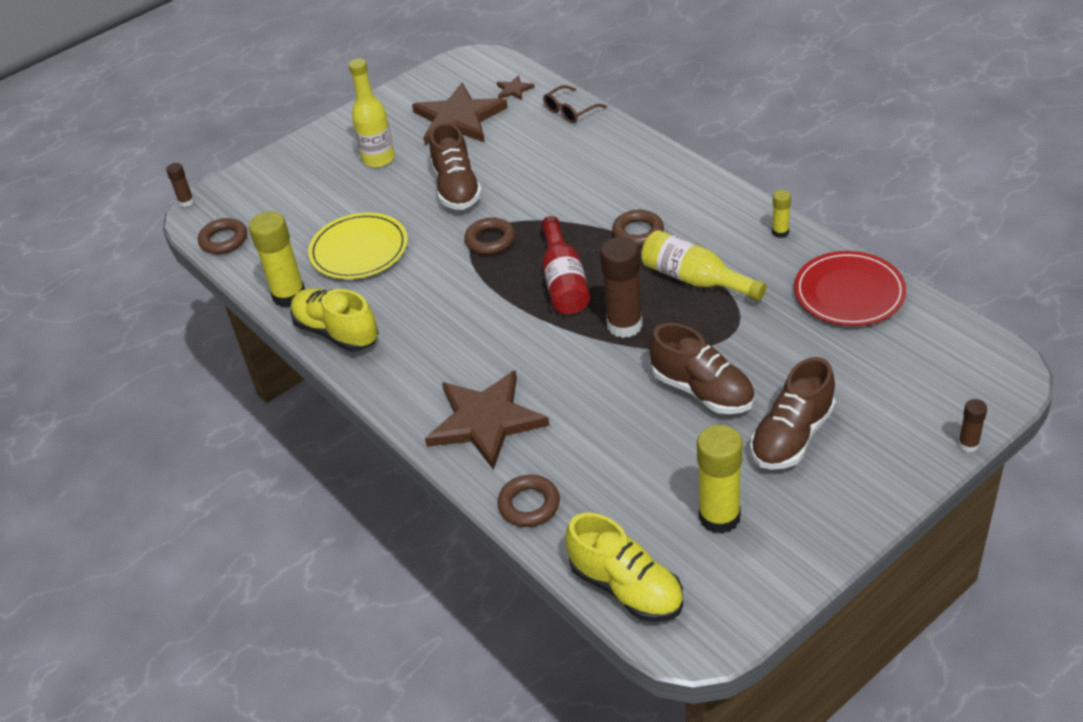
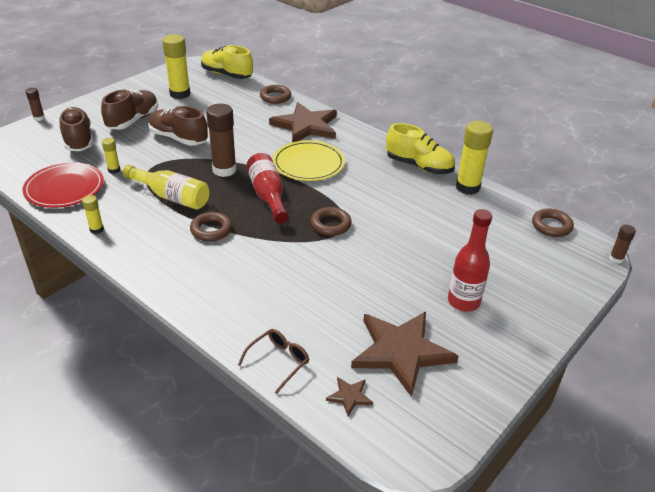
camera: 165 degrees right, 5 degrees down
yellow plate [308,212,408,279] -> yellow plate moved to [273,141,345,181]
yellow bottle [349,59,395,168] -> red bottle [448,209,492,311]
brown shoe [430,123,482,210] -> brown shoe moved to [58,107,93,151]
none -> yellow glue stick [102,138,120,174]

